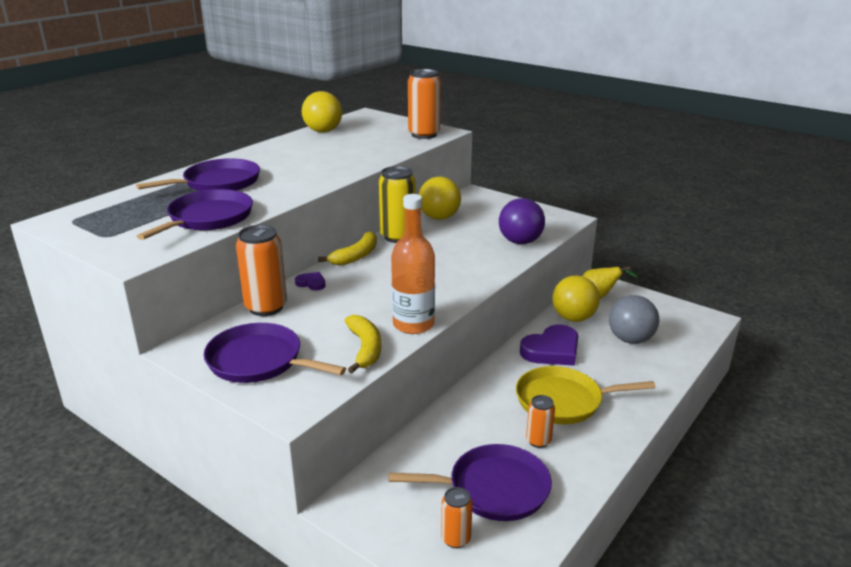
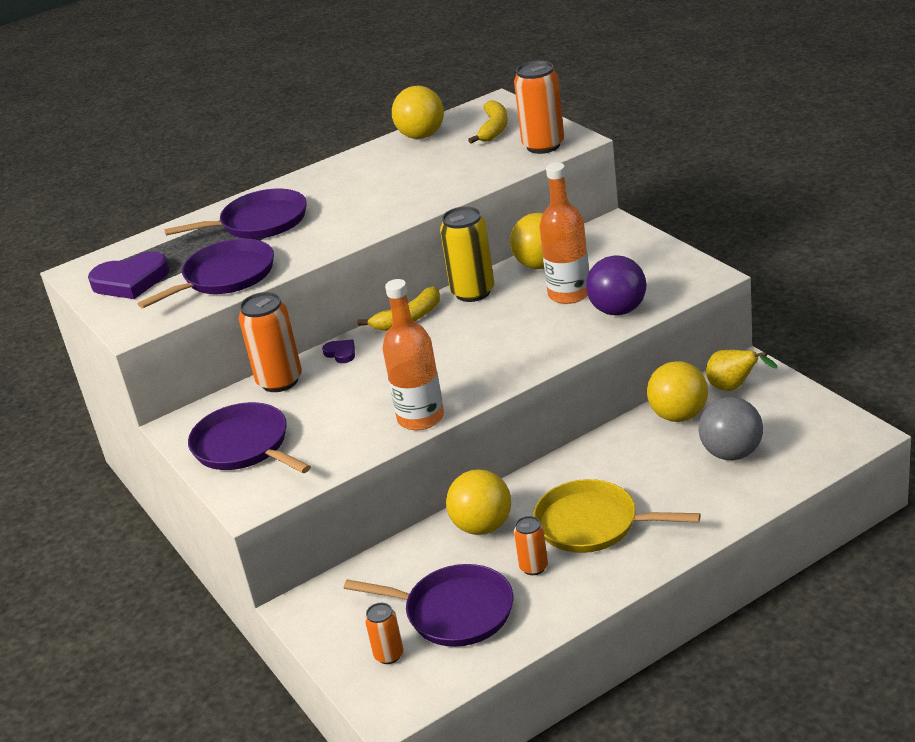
camera: 25 degrees right, 5 degrees up
yellow banana [344,315,381,373] -> yellow banana moved to [468,100,508,144]
purple heart [520,325,578,366] -> purple heart moved to [88,251,169,299]
none -> yellow ball [446,469,511,535]
none -> orange bottle [540,163,589,304]

